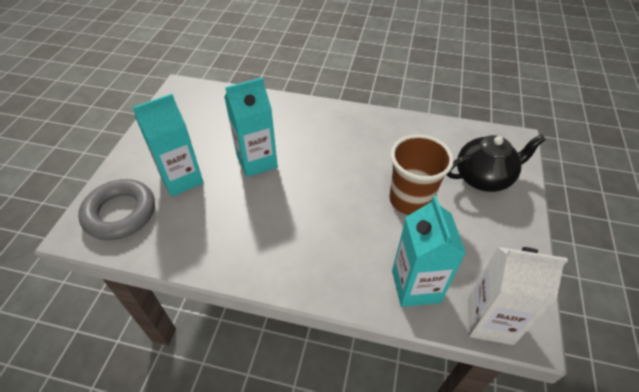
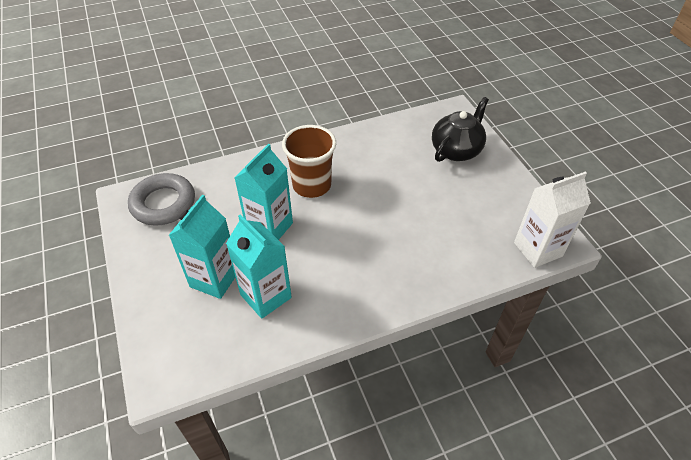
camera: 35 degrees left, 0 degrees up
grey ring [78,179,155,240] -> grey ring moved to [128,173,195,226]
brown cup [390,135,454,215] -> brown cup moved to [282,125,336,198]
turquoise carton [392,196,466,307] -> turquoise carton moved to [226,214,292,319]

